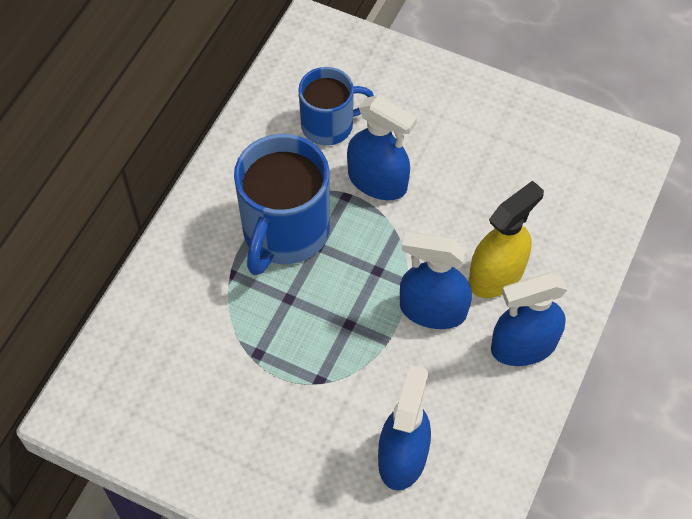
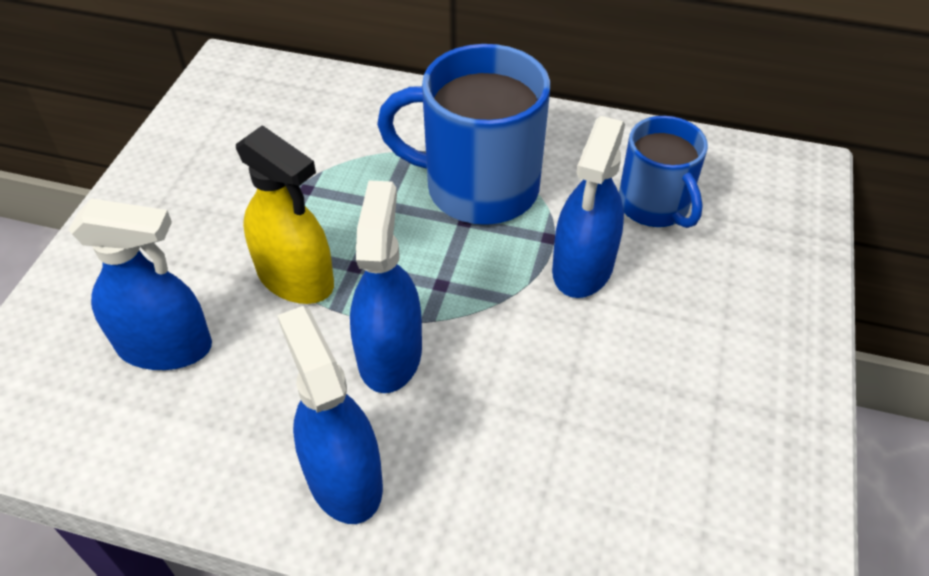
camera: 80 degrees right, 10 degrees down
yellow spray bottle [469,181,544,298] -> yellow spray bottle moved to [236,125,334,304]

